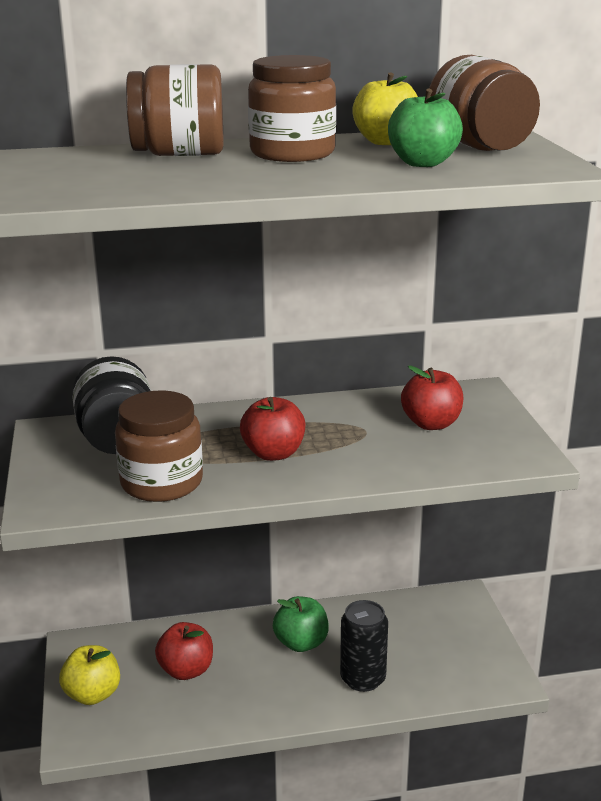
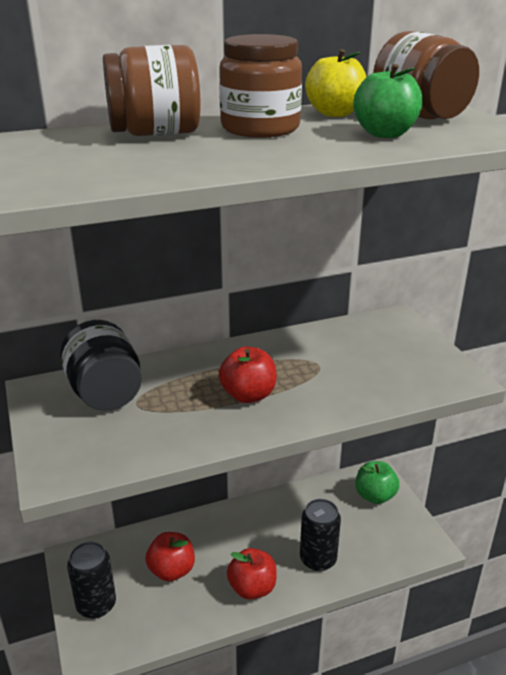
camera: 10 degrees left, 5 degrees up
yellow apple [59,645,120,705] -> black can [67,542,116,619]
brown jar [115,390,203,502] -> none
green apple [273,596,329,652] -> green apple moved to [355,461,399,504]
red apple [401,365,463,430] -> red apple moved to [227,548,277,600]

